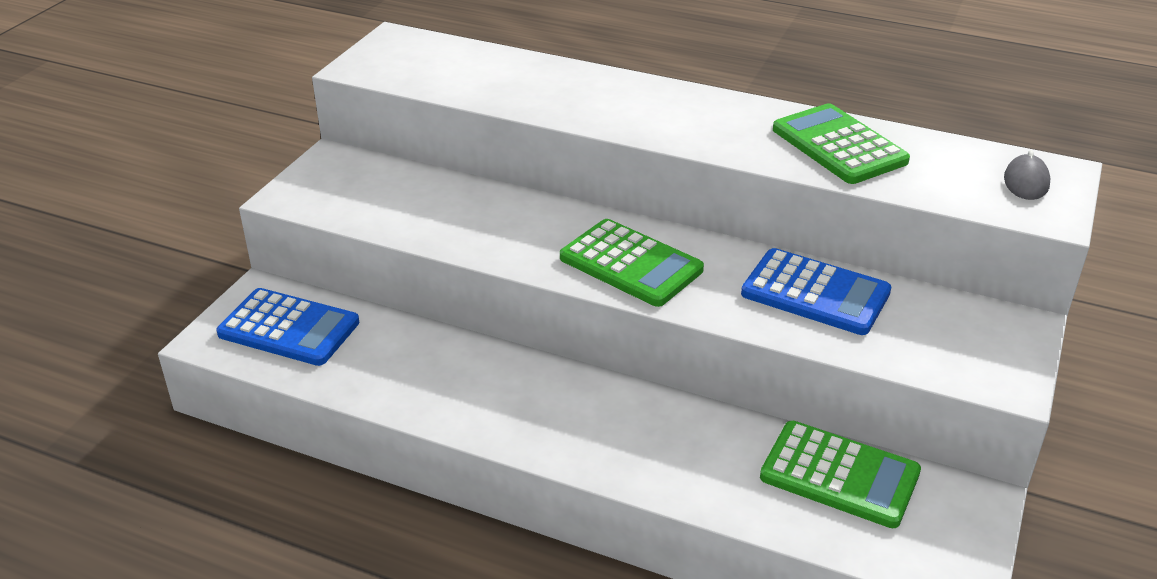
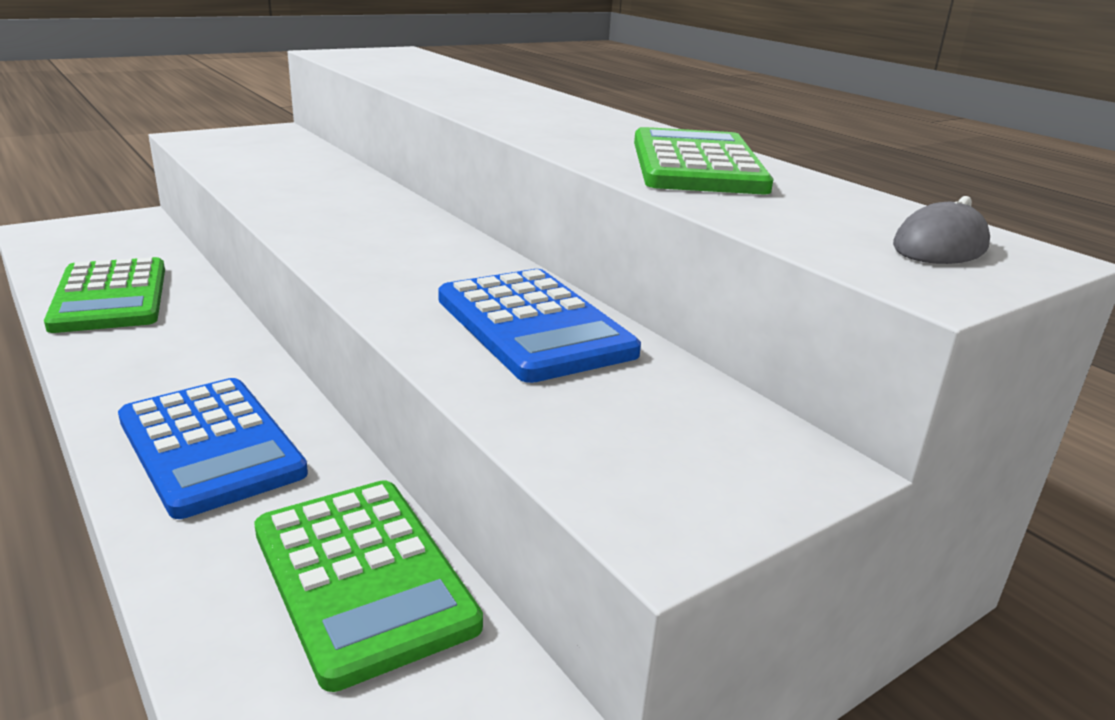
camera: 30 degrees right, 10 degrees down
blue calculator [216,288,359,366] -> blue calculator moved to [118,378,308,519]
green calculator [560,219,704,307] -> green calculator moved to [44,257,165,333]

